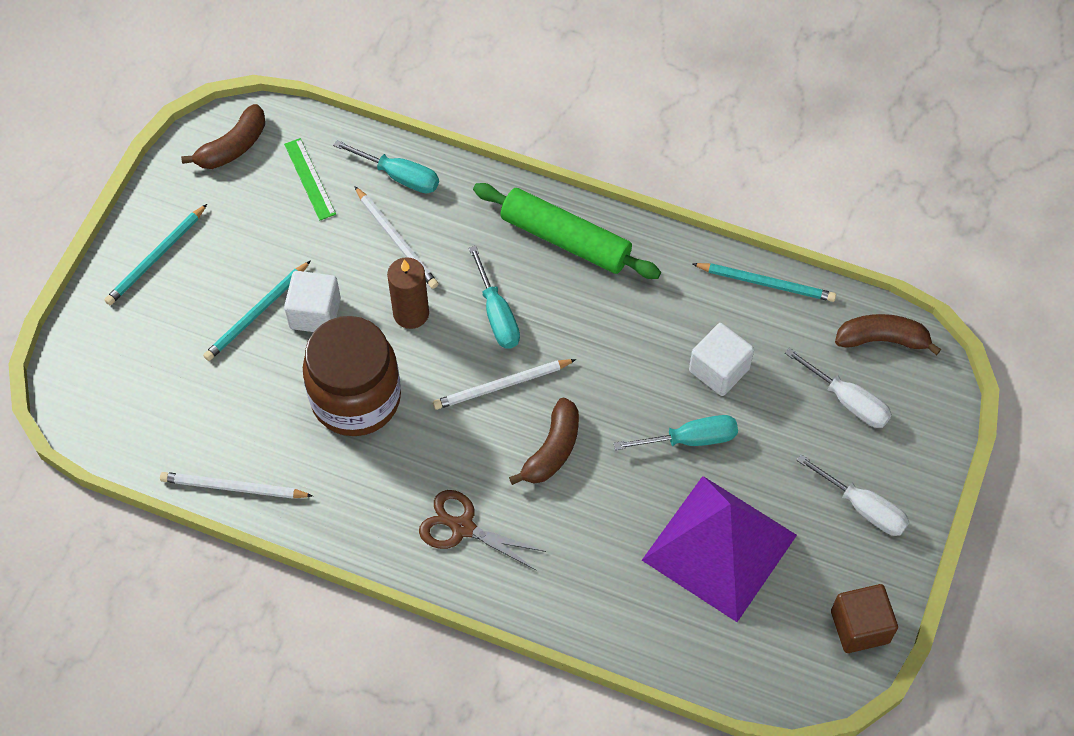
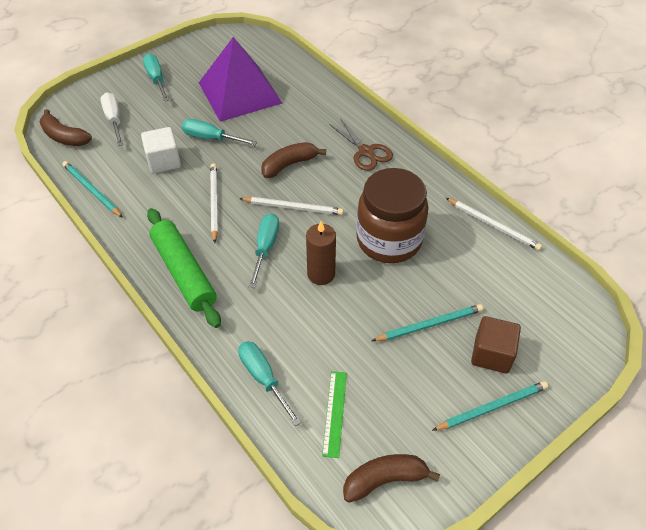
camera: 150 degrees left, 10 degrees down
white cube [284,271,341,332] -> none
white pencil [354,186,439,289] -> white pencil moved to [210,164,218,243]
white screwdriver [796,454,909,536] -> turquoise screwdriver [143,54,169,102]
brown cube [831,584,898,653] -> brown cube moved to [471,316,521,373]

